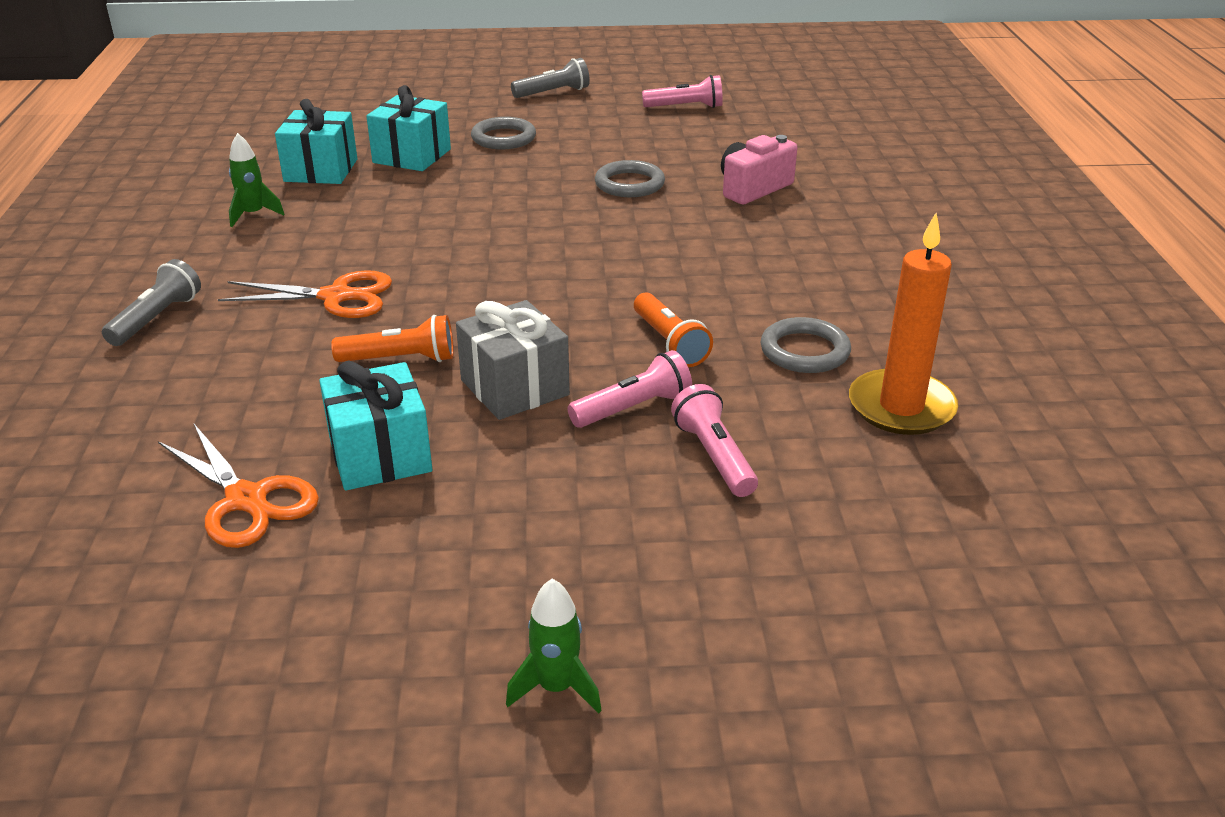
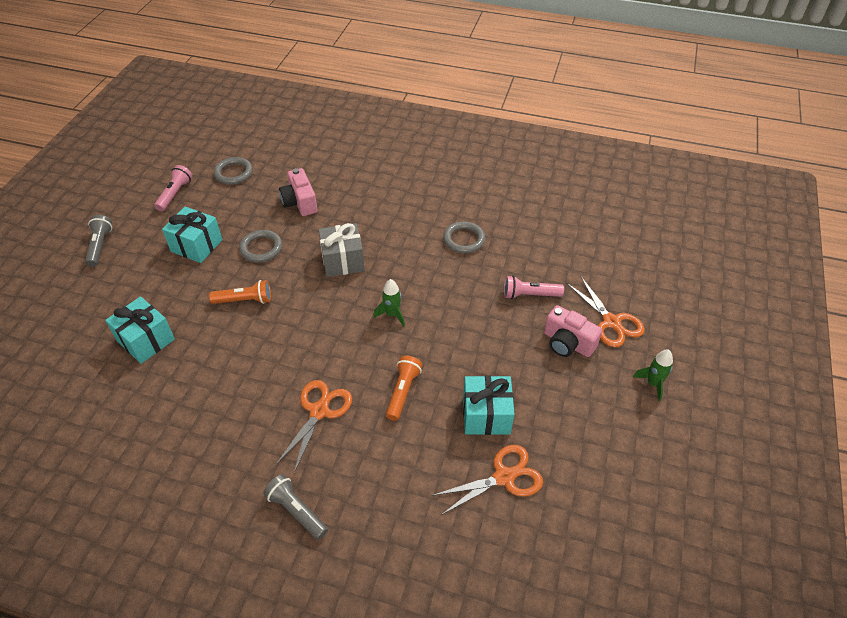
camera: 70 degrees left, 15 degrees up
green rocket [229,133,285,227] -> green rocket moved to [373,279,405,327]
turquoise gift [275,99,357,184] -> turquoise gift moved to [162,207,222,263]
grey gift [456,300,570,420] -> grey gift moved to [318,223,365,277]
grey ring [471,117,536,150] -> grey ring moved to [214,157,253,185]
pink flashlight [568,350,692,428] -> none
orange flashlight [634,292,713,367] -> orange flashlight moved to [209,280,271,304]
orange candle [849,213,958,435] -> none
none -> pink camera [544,305,602,357]
none -> orange scissors [566,275,644,347]

